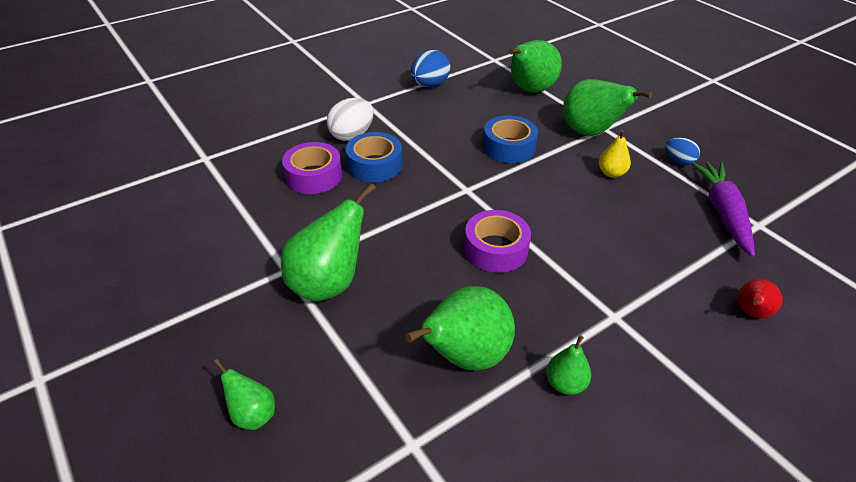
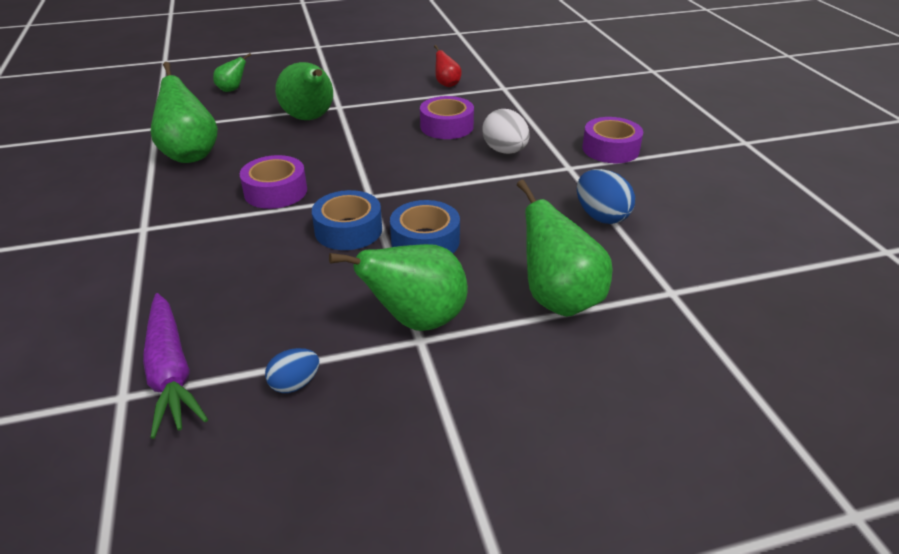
camera: 110 degrees right, 5 degrees down
blue tape [346,132,402,182] -> blue tape moved to [312,190,382,250]
green pear [546,335,591,395] -> none
yellow pear [599,129,631,178] -> none
purple carrot [691,162,755,257] -> purple carrot turned 45 degrees clockwise [143,293,208,439]
red pear [738,279,782,318] -> red pear moved to [434,45,462,87]
none -> purple tape [582,117,643,163]

